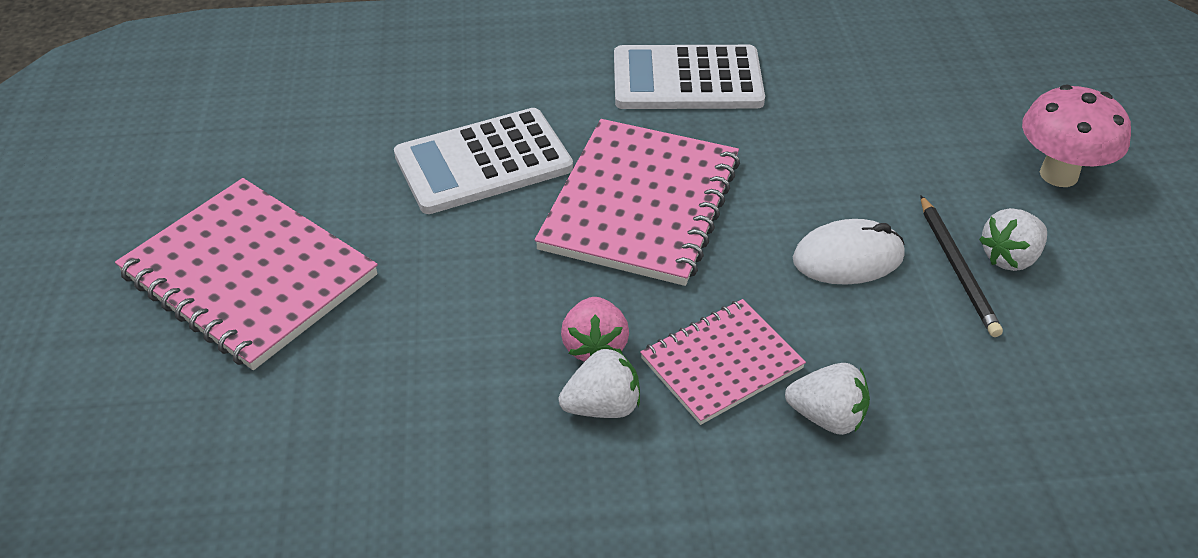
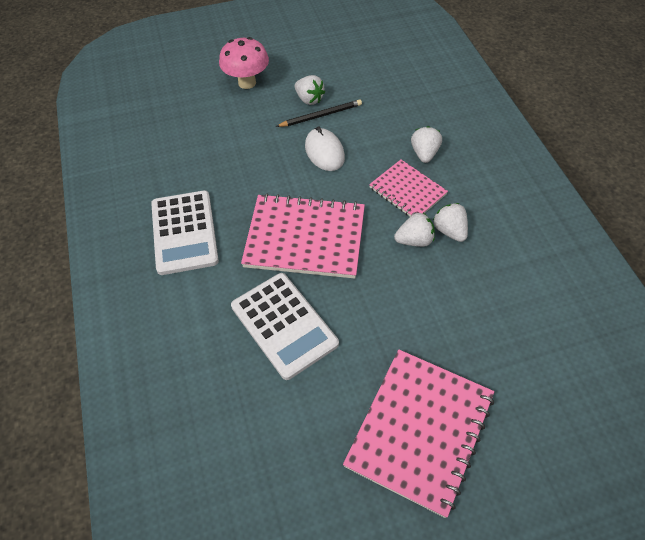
camera: 100 degrees left, 10 degrees up
pink strawberry [561,297,629,362] -> white strawberry [394,213,435,247]

